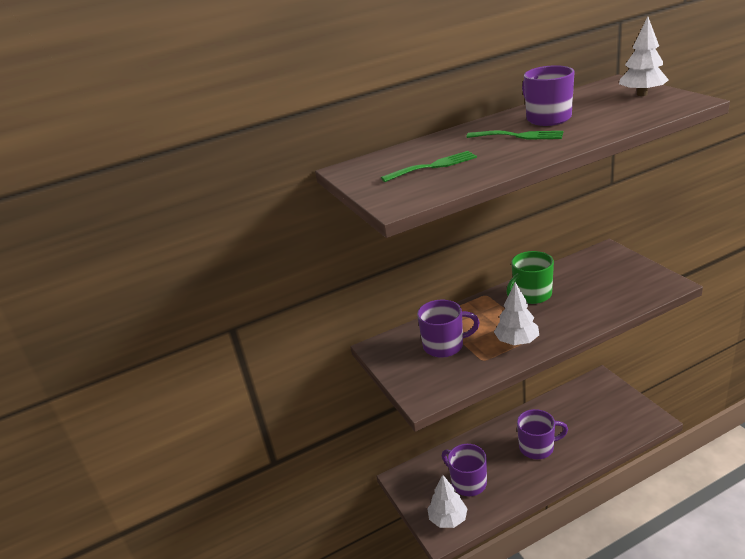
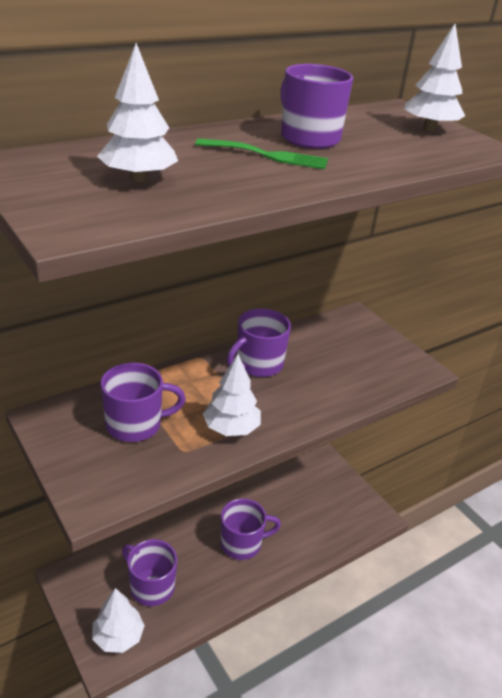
camera: 15 degrees left, 5 degrees up
green fork [381,151,477,182] -> white tree [97,43,178,182]
green mug [506,251,554,304] -> purple mug [227,308,291,377]

